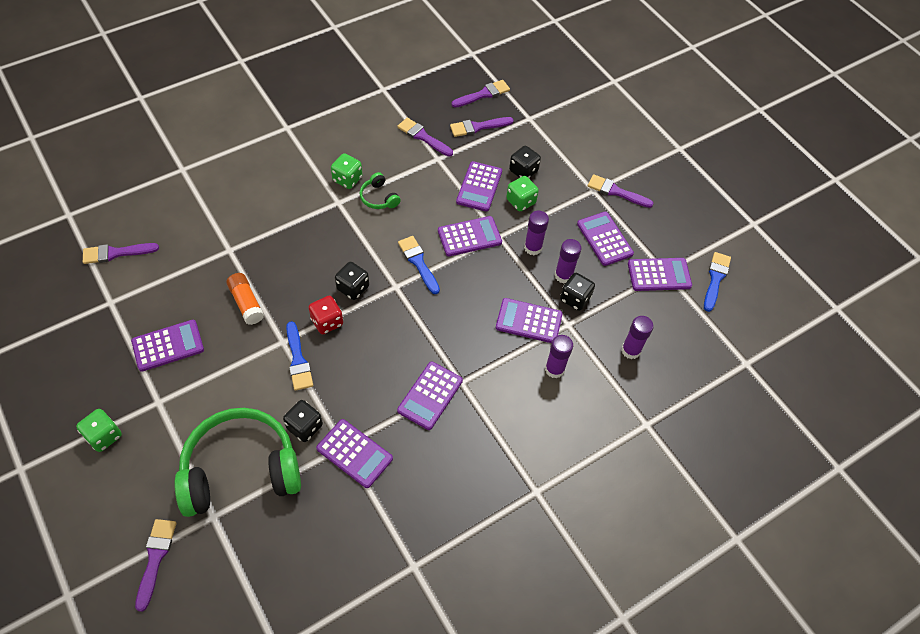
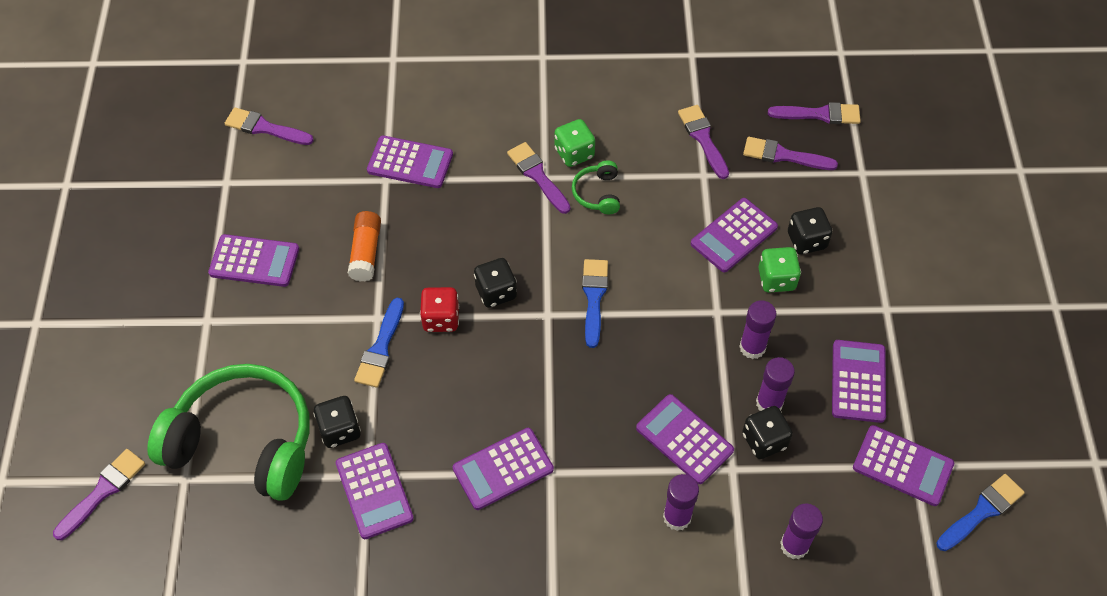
camera: 35 degrees right, 0 degrees up
green dice [76,409,122,452] -> none
purple calculator [438,216,502,256] -> purple calculator moved to [367,135,453,188]
purple brush [587,174,654,208] -> purple brush moved to [507,142,571,214]

